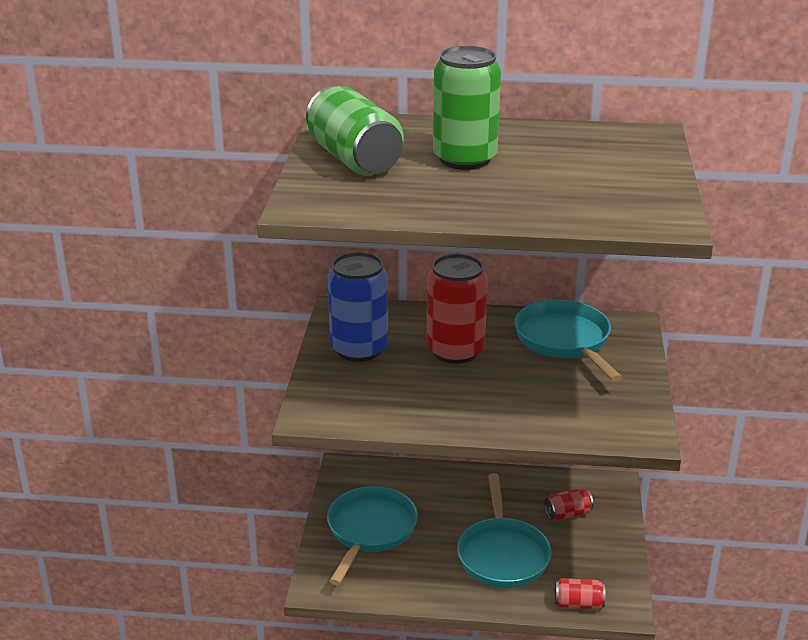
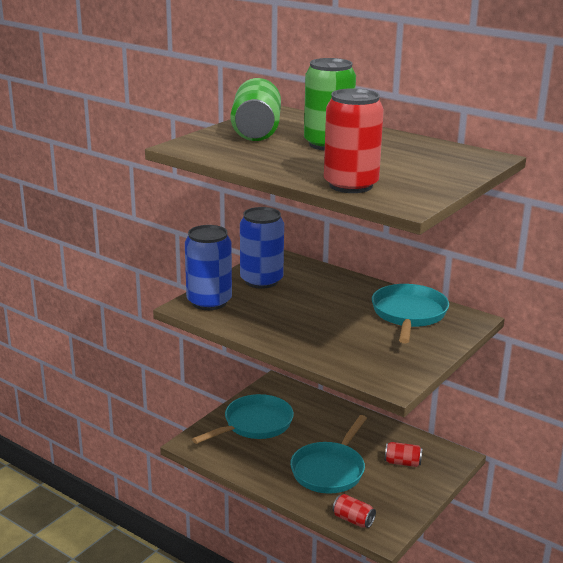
camera: 30 degrees right, 5 degrees down
red can [426,254,488,364] -> red can moved to [324,88,384,193]
none -> blue can [185,225,232,310]

